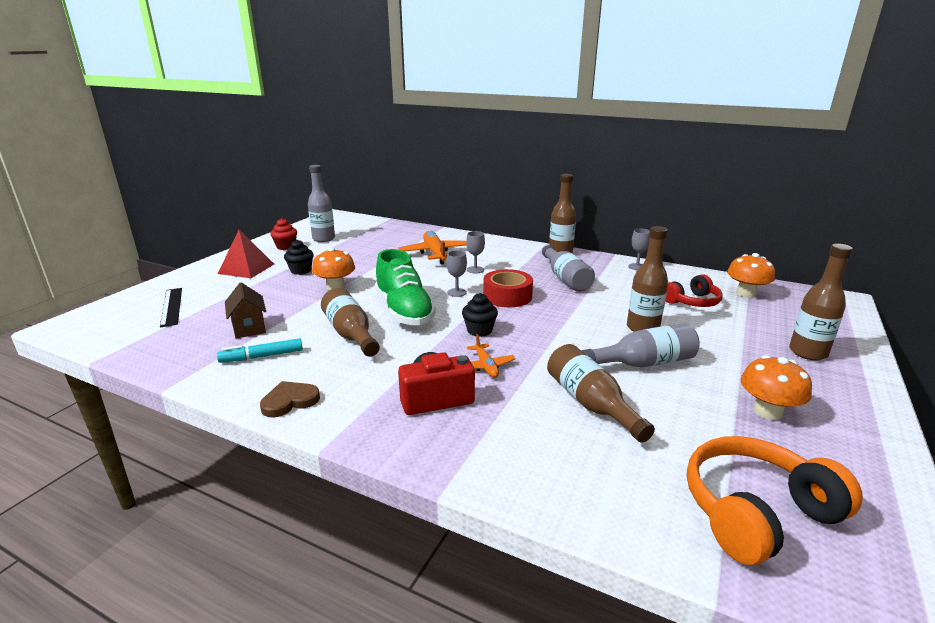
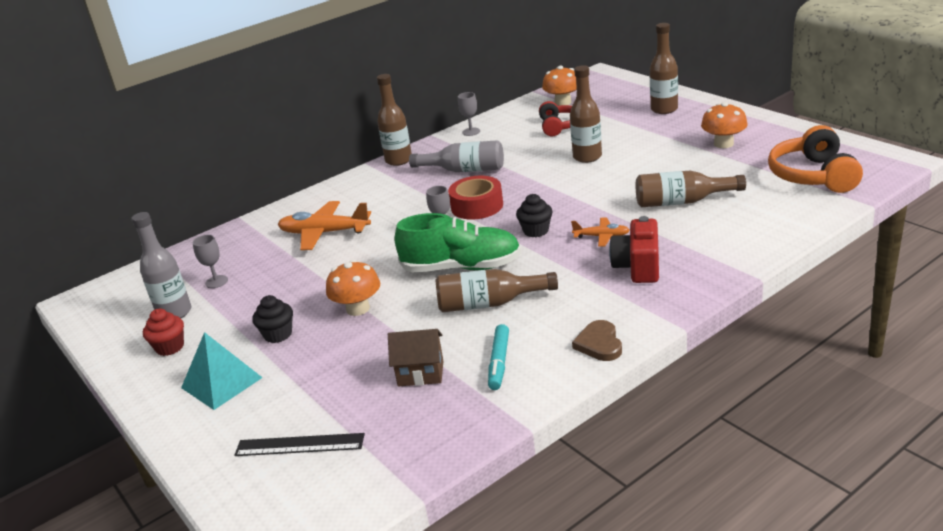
camera: 60 degrees left, 5 degrees up
red pyramid [218,230,274,278] -> turquoise pyramid [181,332,263,410]
grey goblet [466,231,485,273] -> grey goblet moved to [193,235,228,288]
grey bottle [582,323,700,368] -> none

